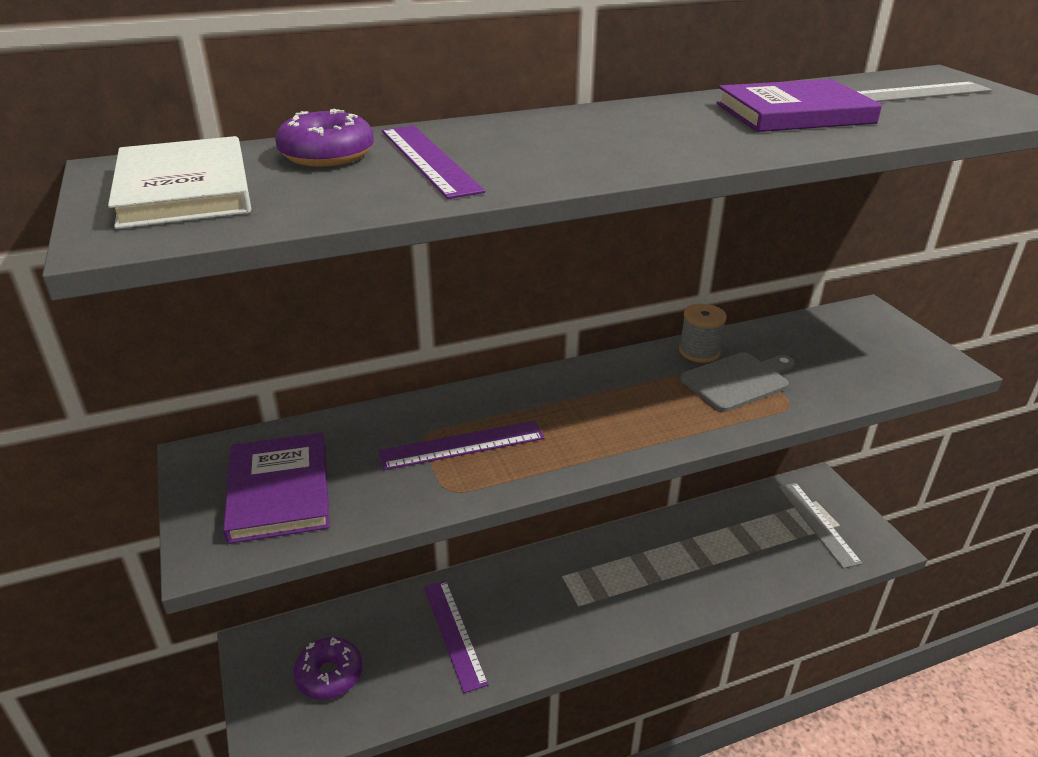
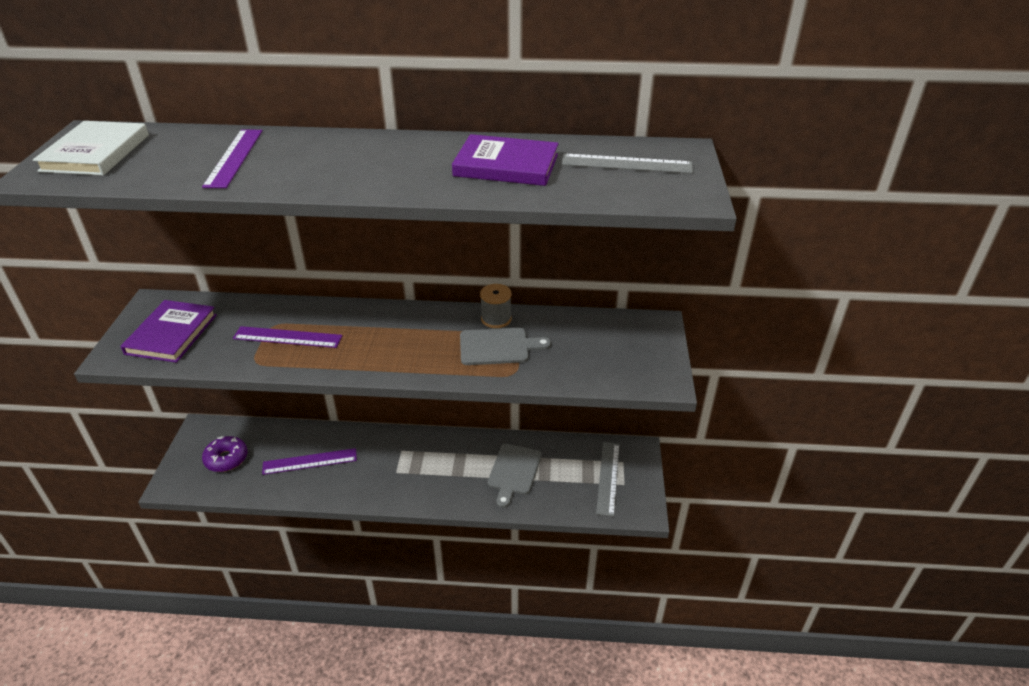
camera: 25 degrees right, 5 degrees up
purple donut [275,109,374,167] -> none
purple ruler [424,580,489,693] -> purple ruler turned 75 degrees clockwise [262,448,357,475]
none -> grey cutting board [488,444,542,508]

